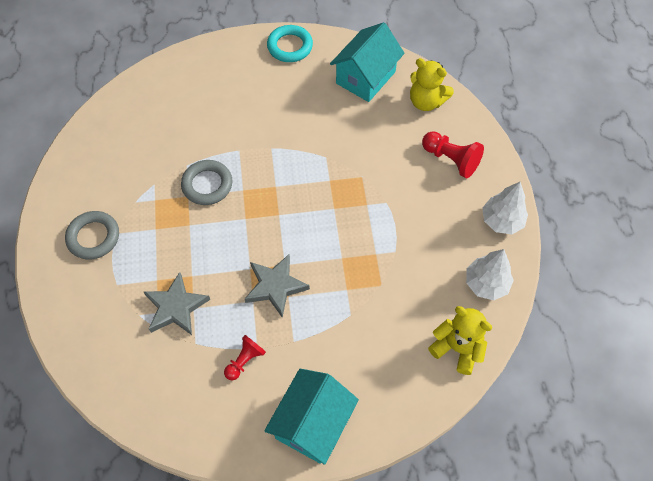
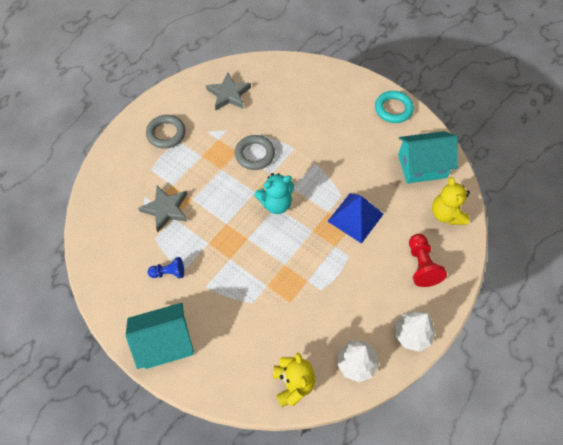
camera: 45 degrees right, 0 degrees up
red pawn [224,335,266,381] -> blue pawn [148,257,184,278]
grey star [245,255,310,317] -> grey star moved to [206,73,251,110]
none -> turquoise teddy bear [254,173,294,214]
none -> blue pyramid [327,193,383,244]

